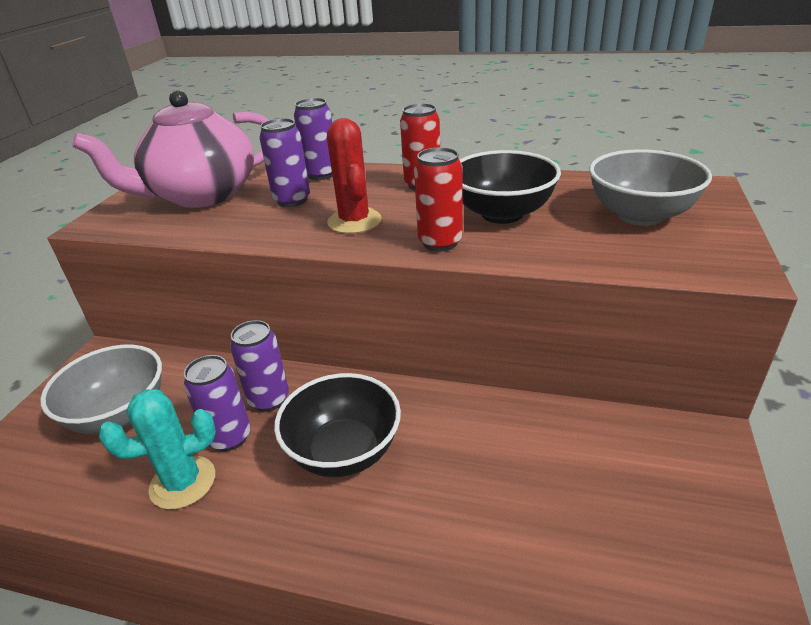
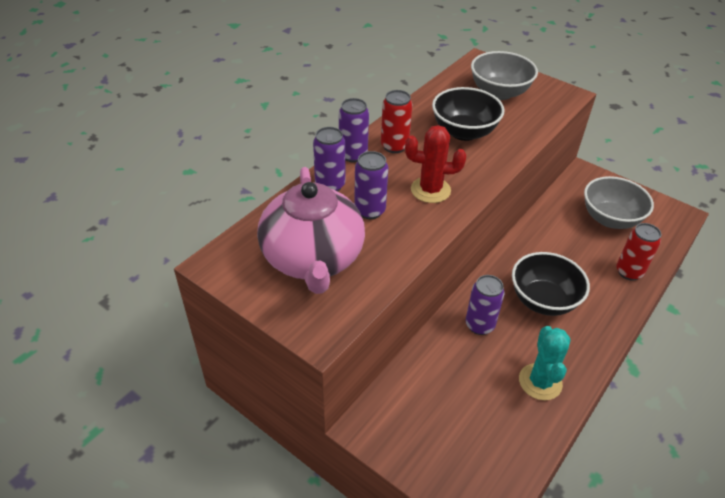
camera: 70 degrees left, 10 degrees up
grey bowl [40,345,162,434] -> grey bowl moved to [584,176,654,229]
purple can [184,355,251,451] -> purple can moved to [339,98,369,162]
red can [414,147,463,252] -> red can moved to [617,223,661,281]

